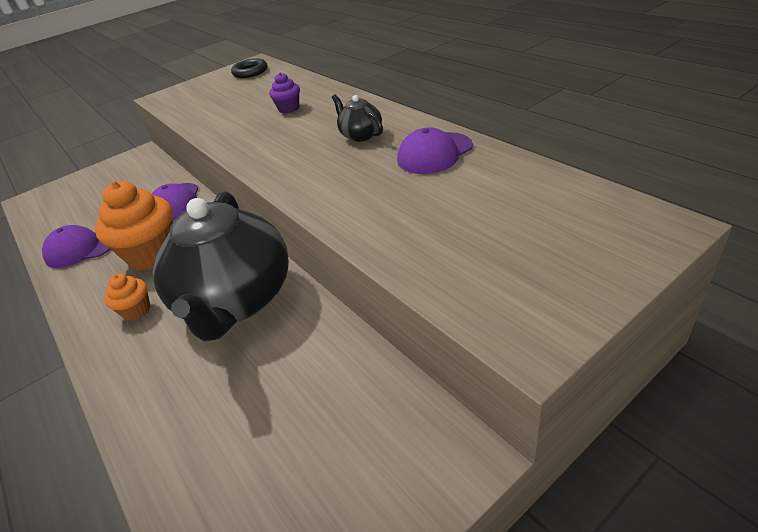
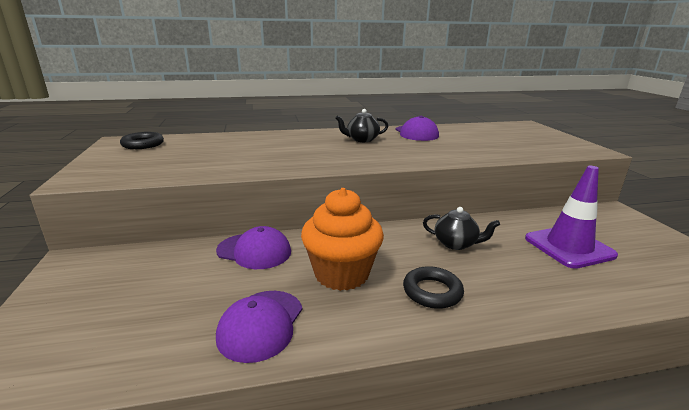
camera: 70 degrees left, 15 degrees down
orange cupcake [104,274,150,321] -> black ring [403,266,464,309]
black teapot [153,191,289,341] -> black teapot [423,207,500,250], size x0.41
purple cupcake [269,73,300,113] -> none
none -> purple traffic cone [525,166,618,269]

